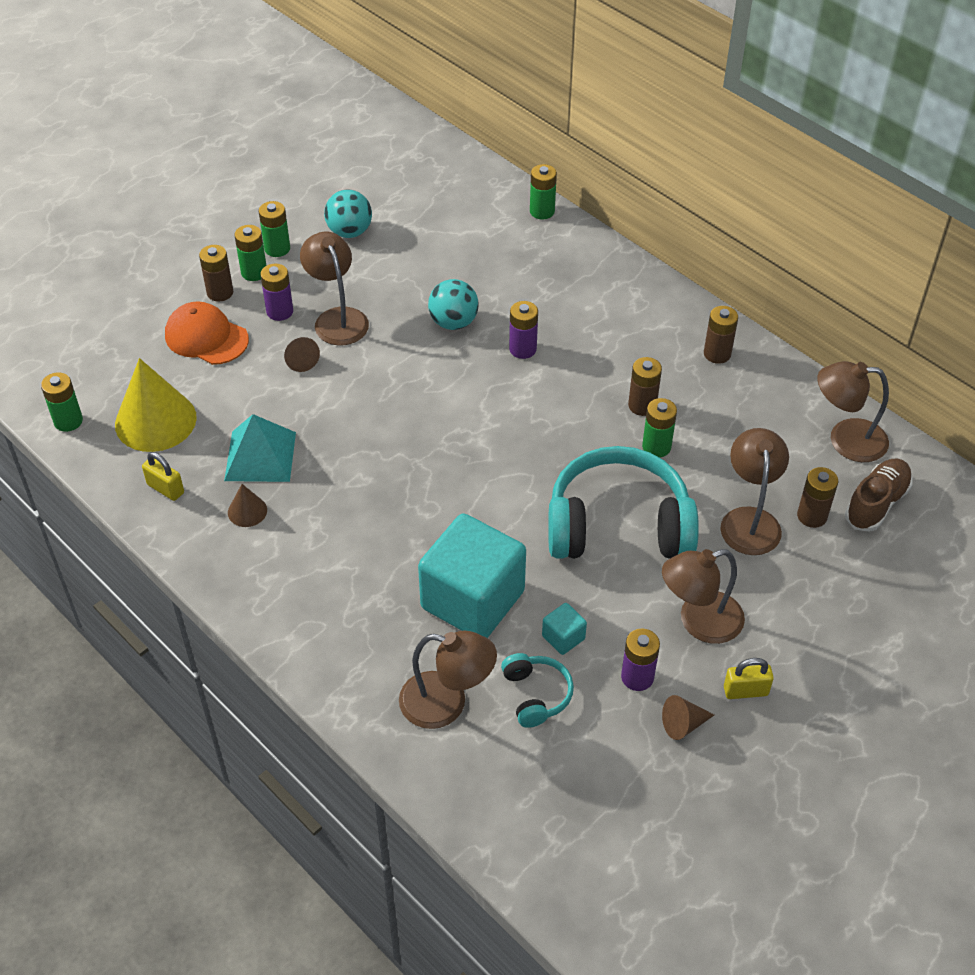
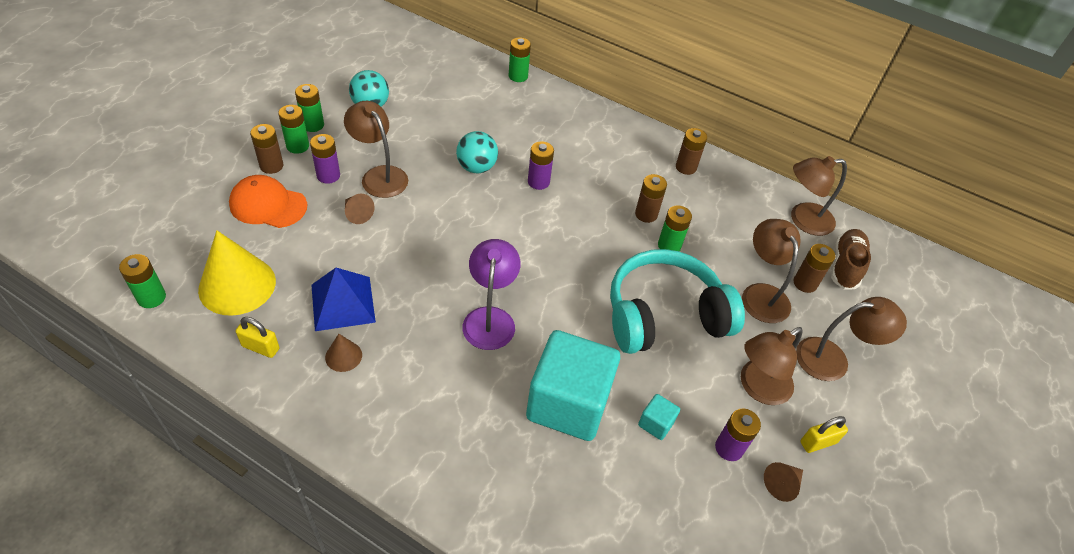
camera: 20 degrees left, 0 degrees up
turquoise pyramid [224,414,296,482] -> blue pyramid [311,268,376,331]
brown lamp [399,631,497,729] -> brown lamp moved to [796,297,907,381]
turquoise headphones [501,653,574,728] -> none
none -> purple lamp [462,239,520,350]

